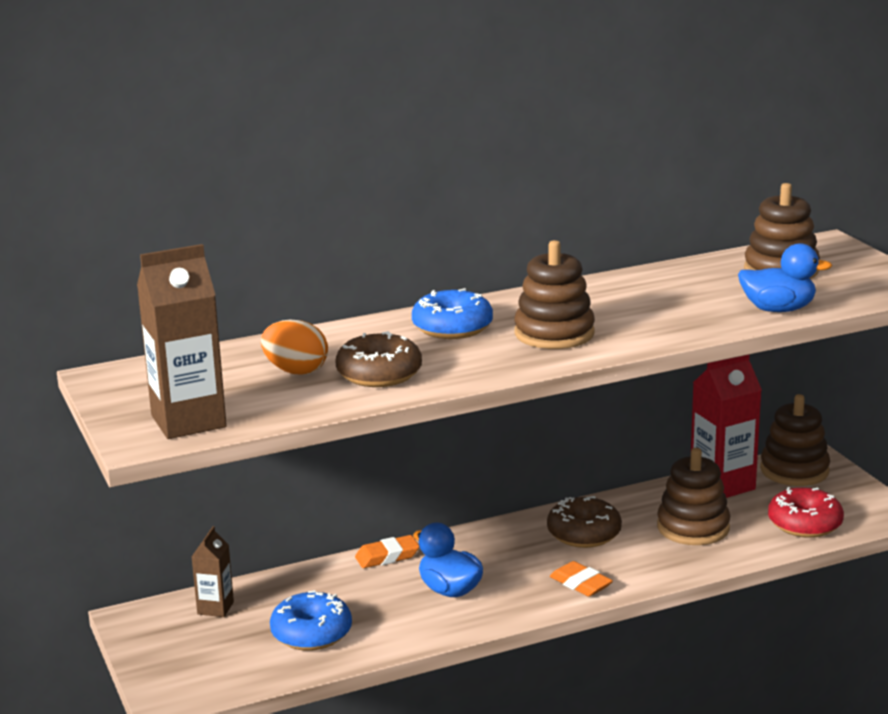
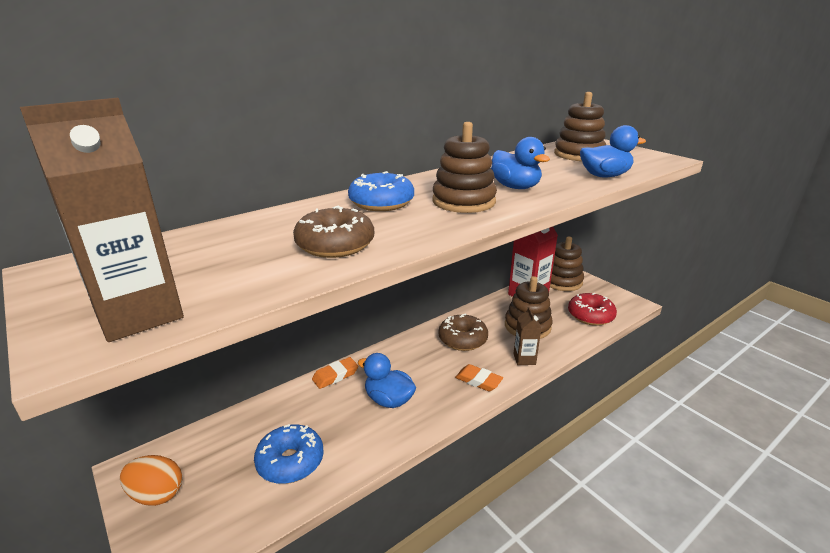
camera: 15 degrees left, 5 degrees up
brown carton [192,526,234,617] -> brown carton moved to [513,307,541,365]
orange egg [261,319,328,375] -> orange egg moved to [120,455,183,506]
none -> blue duck [491,137,550,189]

